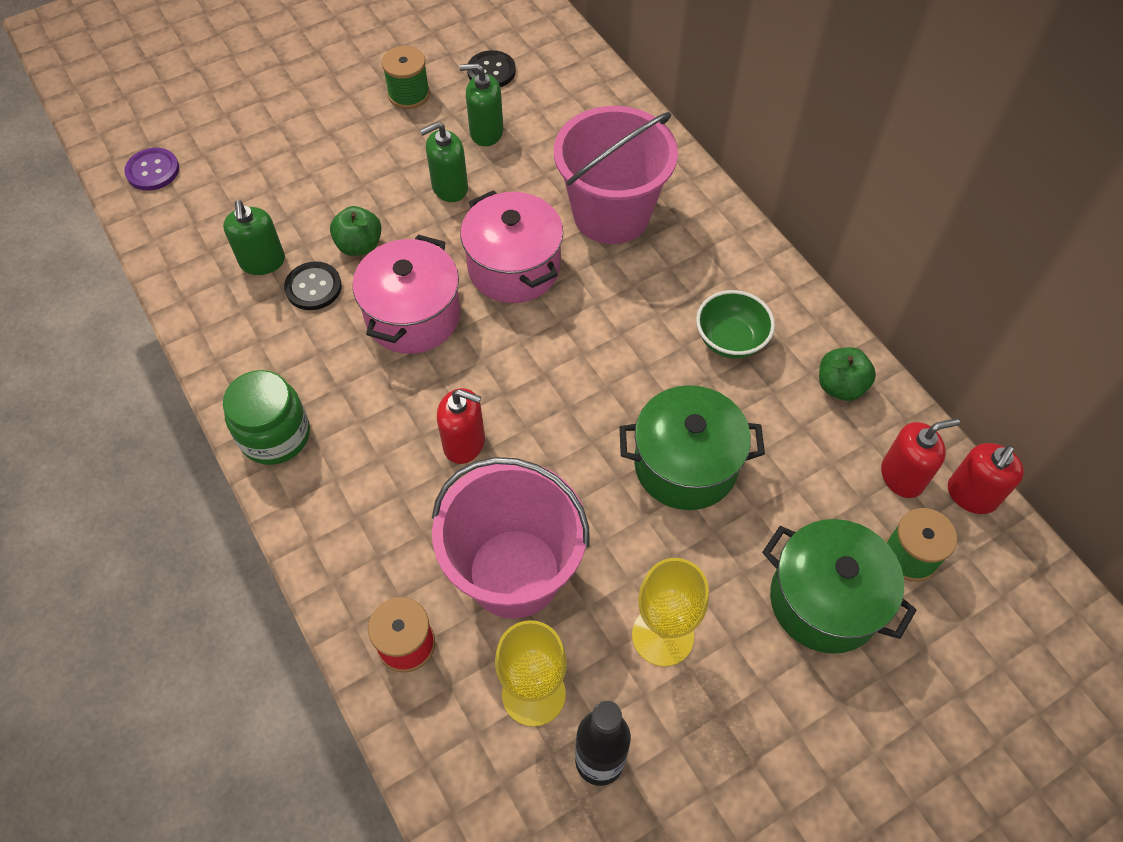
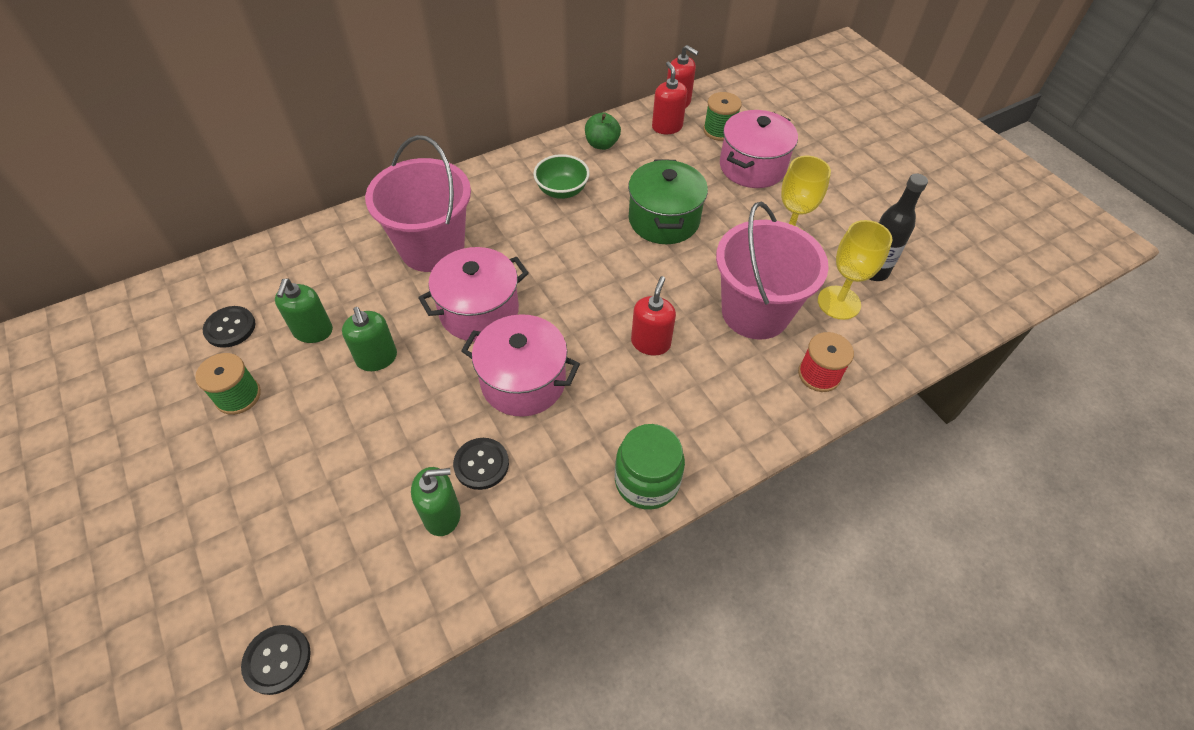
camera: 90 degrees left, 5 degrees down
purple button [124,148,179,191] -> black button [241,625,311,695]
green apple [330,206,382,256] -> none
green pot [762,519,917,654] -> pink pot [720,110,798,188]

